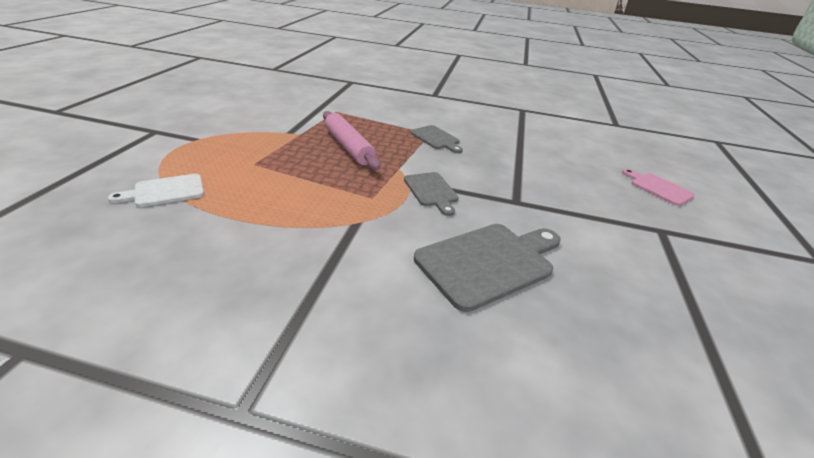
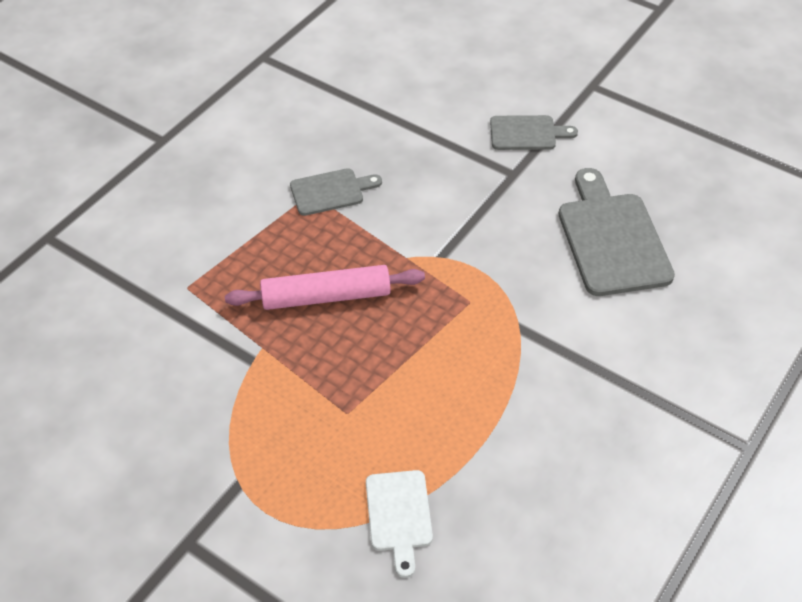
camera: 65 degrees left, 15 degrees up
grey cutting board [404,172,459,216] -> grey cutting board moved to [490,115,578,150]
pink cutting board [622,169,695,206] -> none

